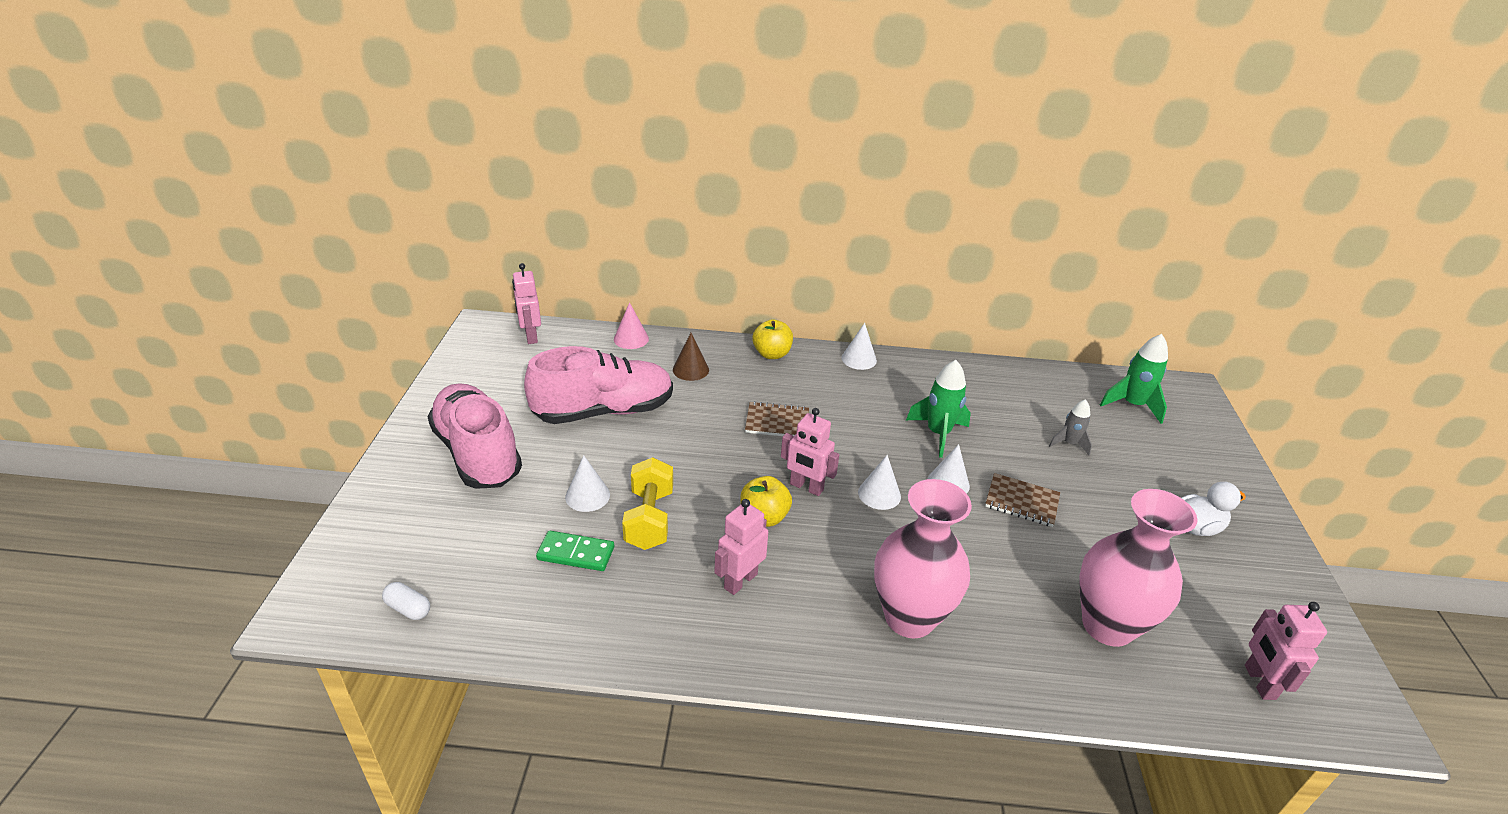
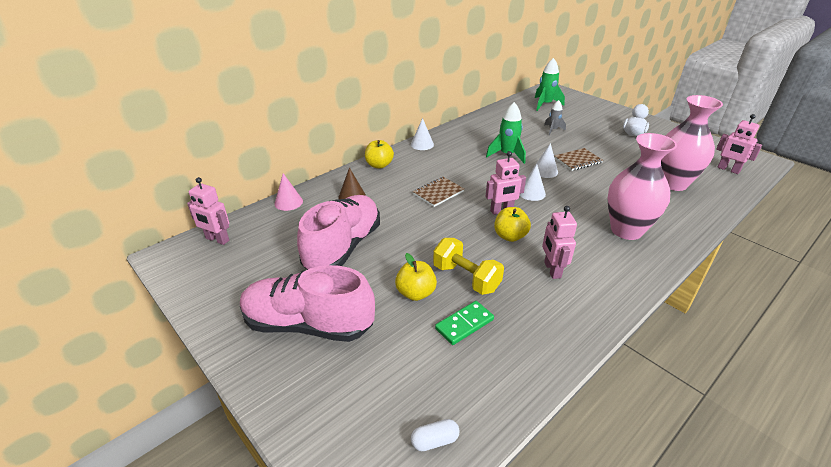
camera: 45 degrees left, 0 degrees up
white cone [565,455,610,512] -> yellow apple [395,253,437,301]

